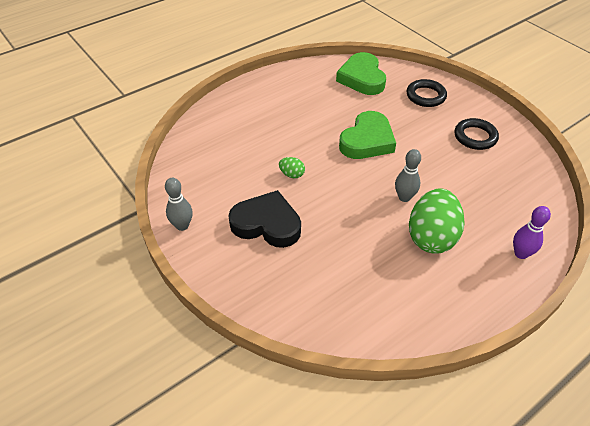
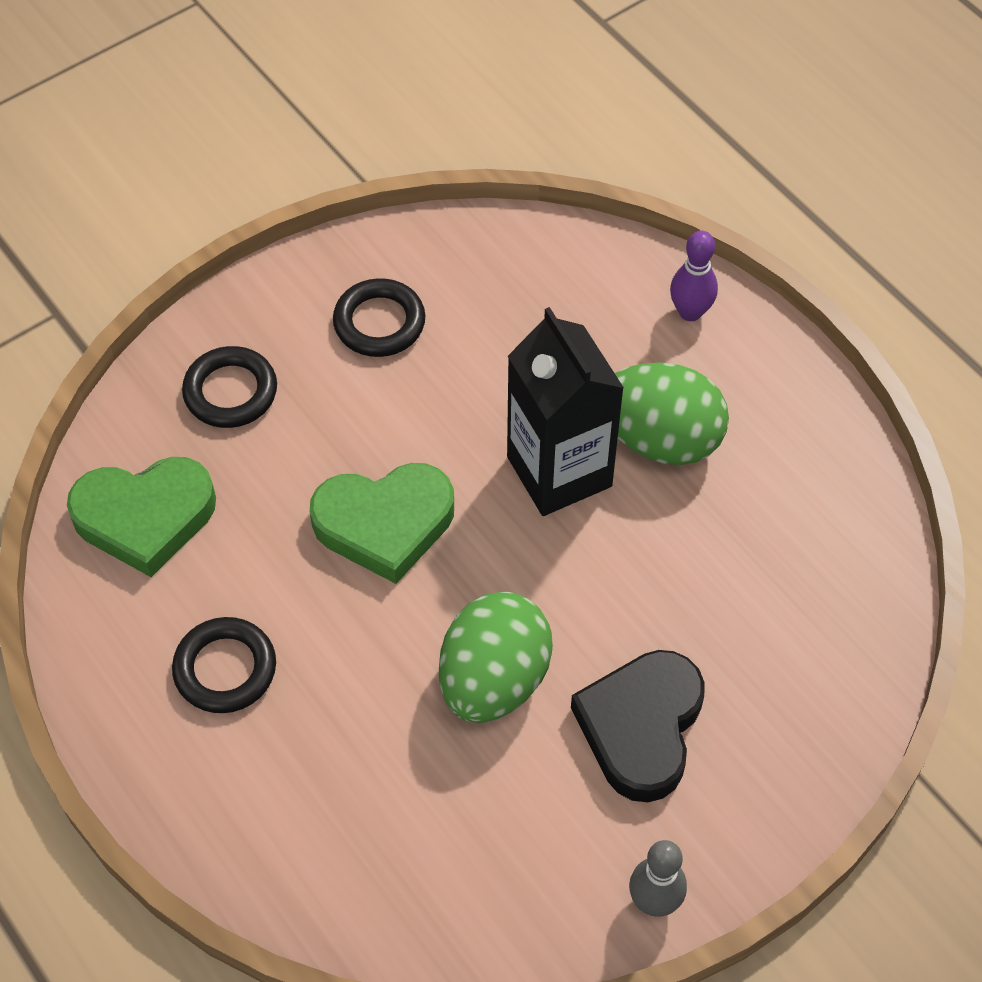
camera: 90 degrees left, 10 degrees up
green egg [279,157,305,179] -> green egg [439,592,553,723], size x2.30
green heart [339,111,396,159] -> green heart turned 135 degrees clockwise [310,463,454,584]
grey bowling pin [395,149,421,202] -> black carton [507,307,624,516]
none -> black ring [172,617,276,713]

